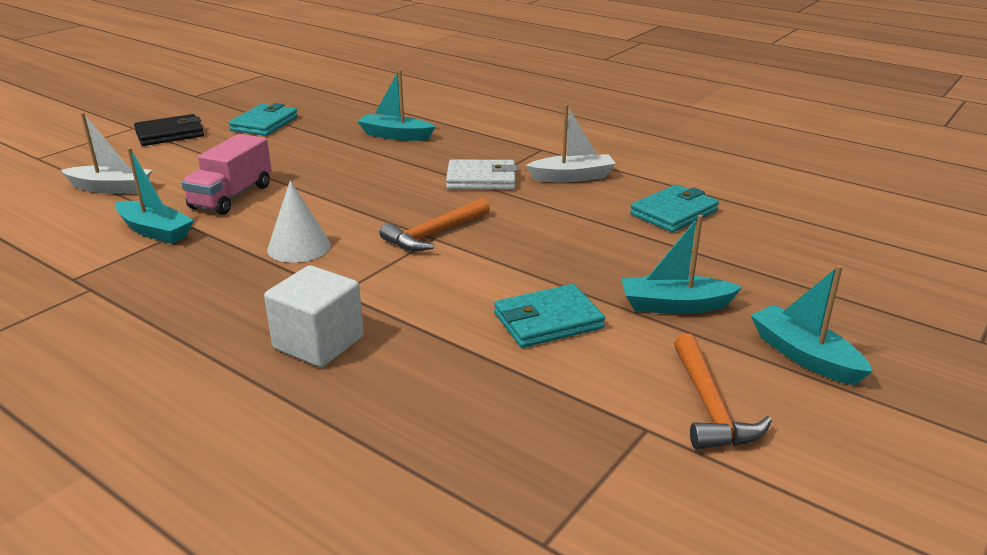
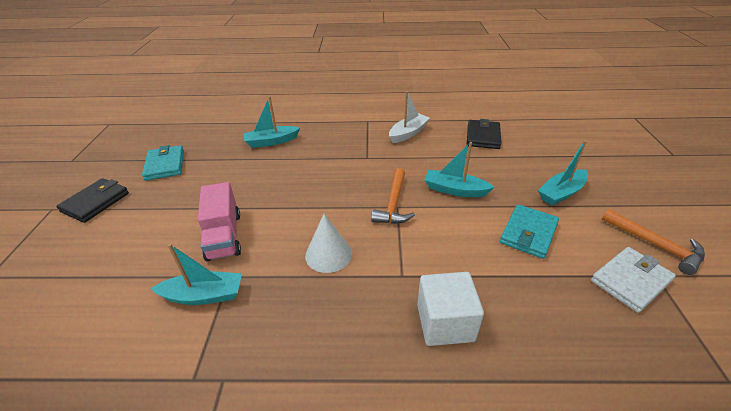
camera: 35 degrees left, 10 degrees up
white boat [61,113,152,194] -> none
white wallet [446,159,517,190] -> white wallet moved to [591,247,676,313]
turquoise wallet [630,184,719,232] -> black wallet [467,119,501,149]
turquoise boat [751,265,873,385] -> turquoise boat moved to [425,142,494,197]

